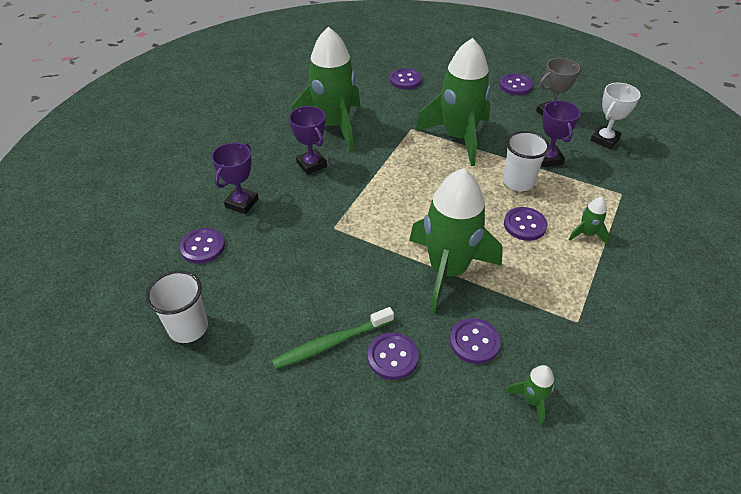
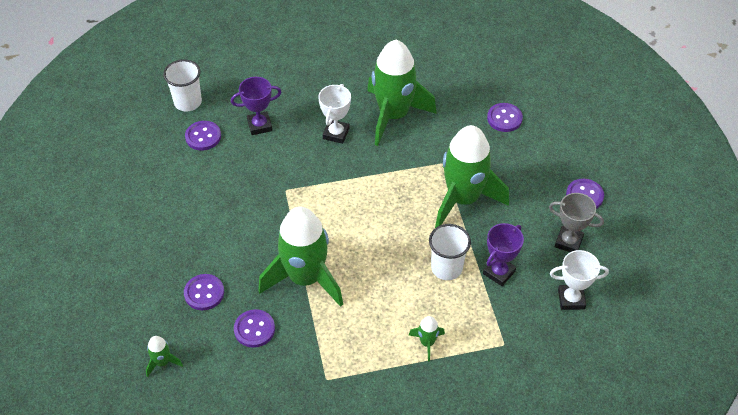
camera: 50 degrees right, 5 degrees up
white cup [146,271,208,343] -> white cup moved to [163,59,202,112]
green toothbrush [272,307,394,369] -> none
purple trophy [289,106,327,175] -> white trophy [318,84,351,144]
purple button [504,207,547,241] -> none
green rocket [505,365,555,426] -> green rocket moved to [146,336,183,377]

